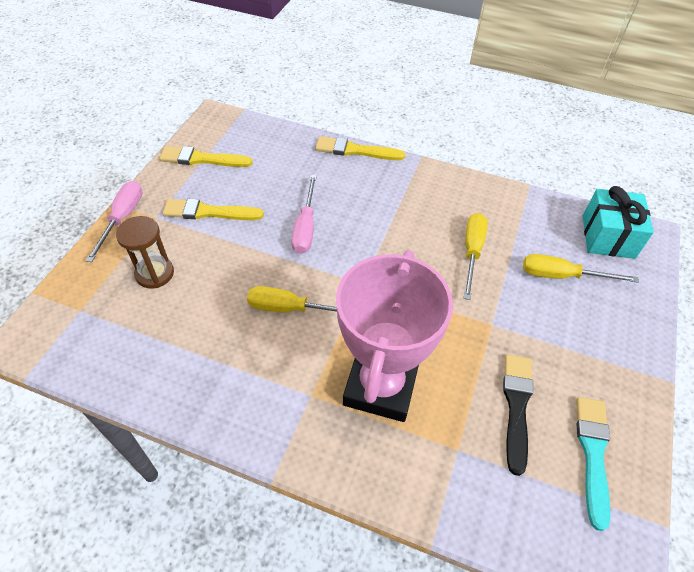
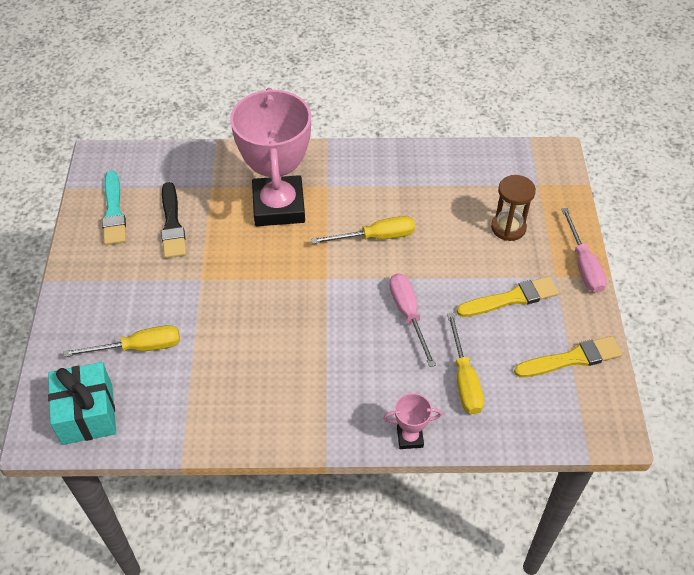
camera: 160 degrees right, 0 degrees up
yellow brush [315,136,405,160] -> pink trophy [383,393,442,449]
yellow screwdriver [463,213,488,300] -> yellow screwdriver moved to [447,313,484,414]

